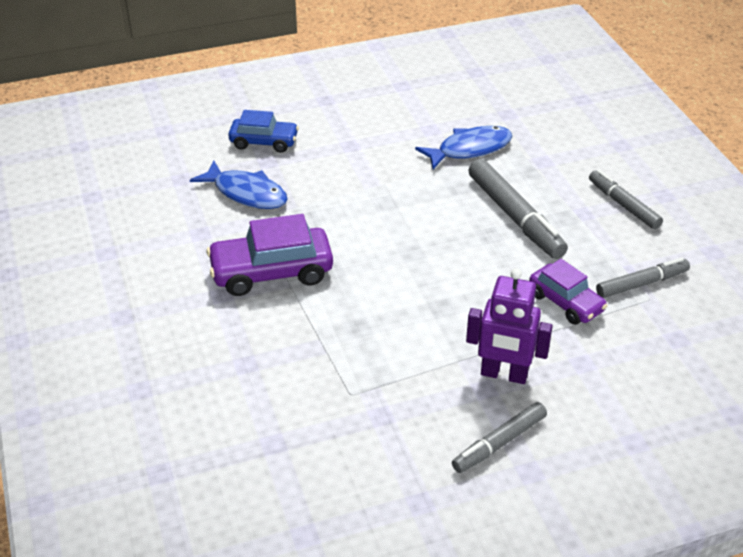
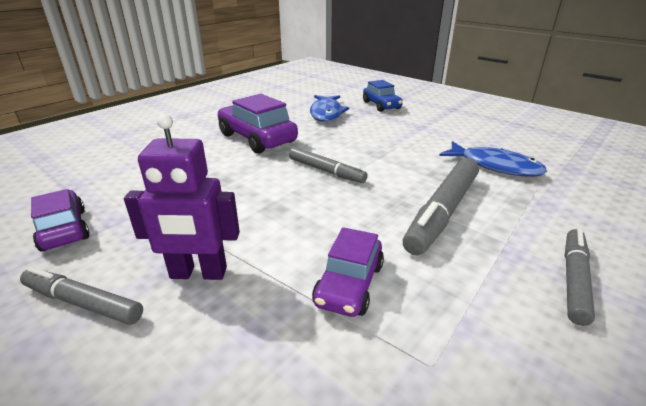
camera: 60 degrees right, 10 degrees down
purple robot [466,268,552,384] -> purple robot turned 75 degrees counterclockwise [124,114,240,280]
grey marker [596,257,690,298] -> grey marker moved to [289,147,368,183]
none -> purple car [31,189,90,251]

